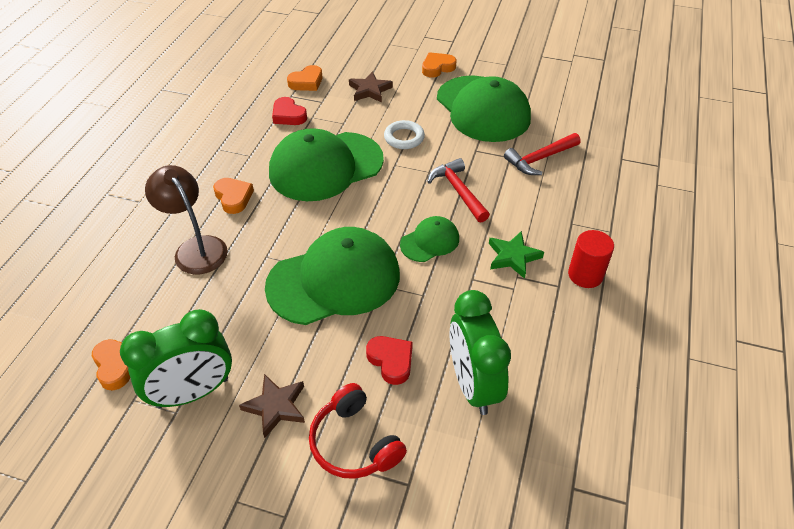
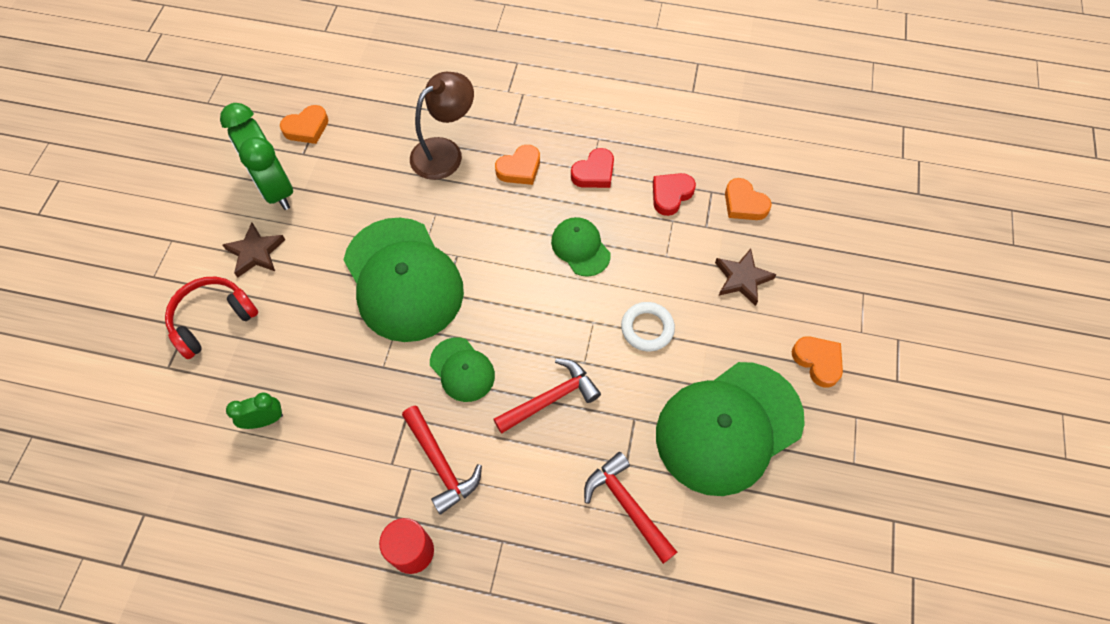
camera: 85 degrees right, 15 degrees up
green cap [269,128,384,201] -> green cap [551,217,611,277], size x0.48
red heart [366,336,413,385] -> red heart moved to [571,148,614,188]
green clock [449,290,511,415] -> green clock [226,392,283,429], size x0.49
green star [489,231,544,279] -> red hammer [402,405,482,515]

